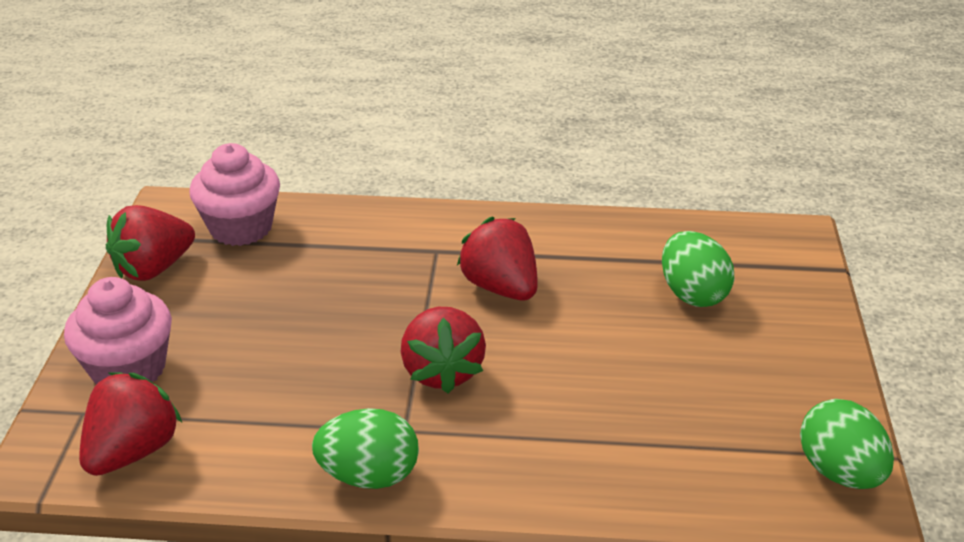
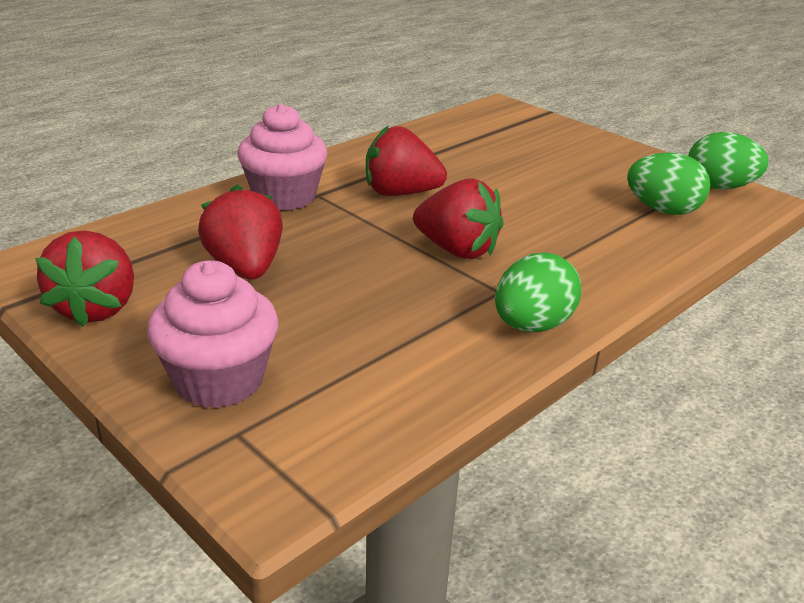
camera: 50 degrees left, 5 degrees down
red strawberry [79,372,182,476] -> red strawberry moved to [198,185,283,279]
pink cupcake [189,143,280,246] -> pink cupcake moved to [237,103,328,211]
green egg [662,231,734,307] -> green egg moved to [627,152,711,215]

